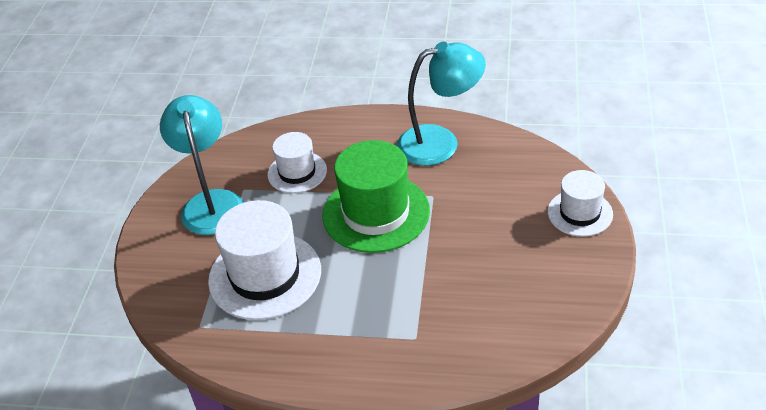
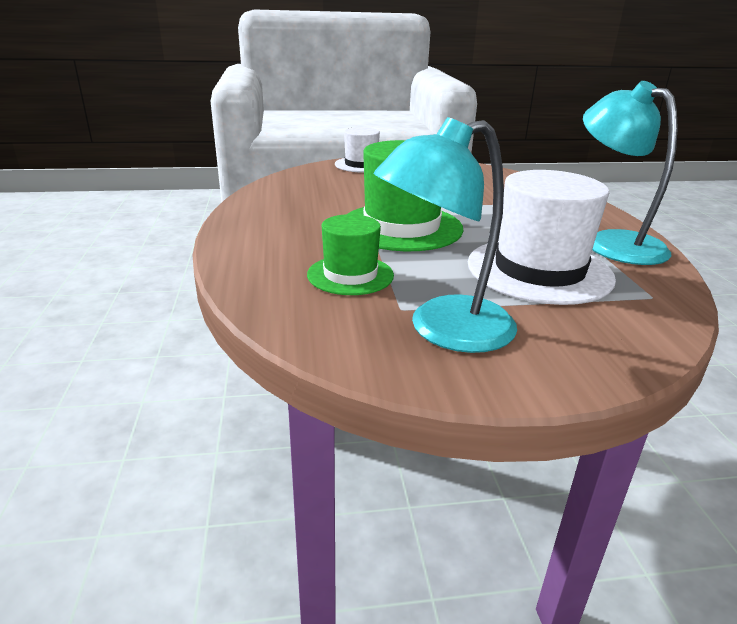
camera: 110 degrees left, 15 degrees down
white hat [267,132,327,193] -> green hat [307,214,394,295]
turquoise lamp [397,41,486,166] -> turquoise lamp moved to [583,81,678,265]

